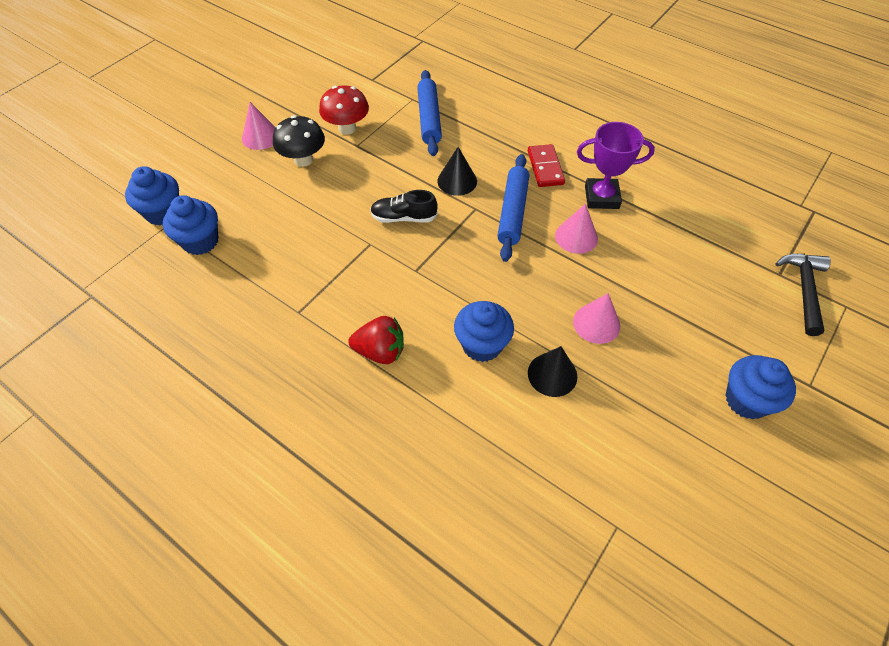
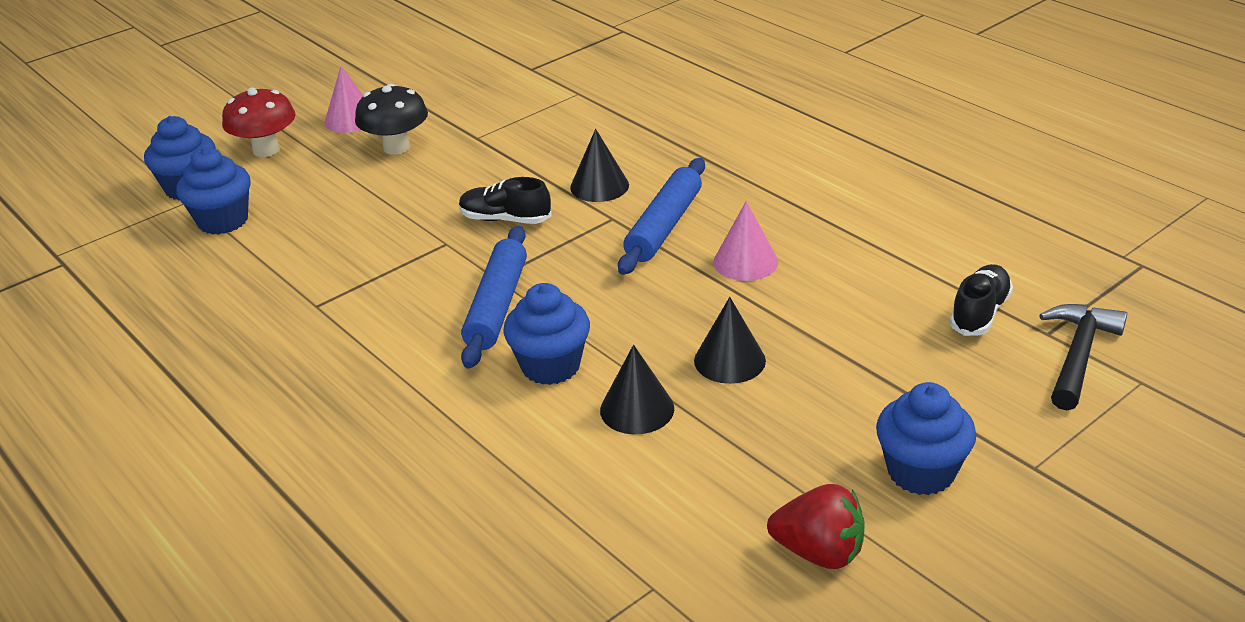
camera: 15 degrees right, 20 degrees down
red mushroom [319,86,369,135] -> red mushroom moved to [222,88,296,157]
red strawberry [348,316,404,364] -> red strawberry moved to [767,484,864,569]
blue rolling pin [417,70,442,156] -> blue rolling pin moved to [461,226,527,369]
red domino [528,144,565,187] -> none
pink cone [573,293,620,344] -> black cone [694,297,766,384]
purple trophy [577,122,655,209] -> none
none -> black shoe [950,264,1013,336]

